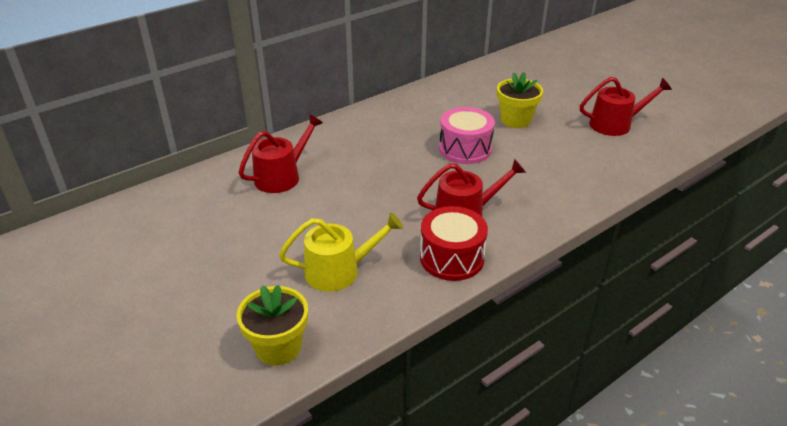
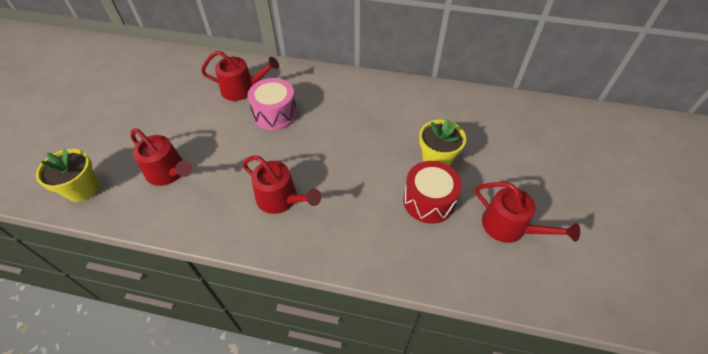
camera: 50 degrees right, 15 degrees up
yellow watering can [279,213,403,292] -> red watering can [130,128,193,186]
red drum [420,206,488,281] -> red drum moved to [403,161,462,224]
pink drum [439,107,495,164] -> pink drum moved to [248,78,297,130]

